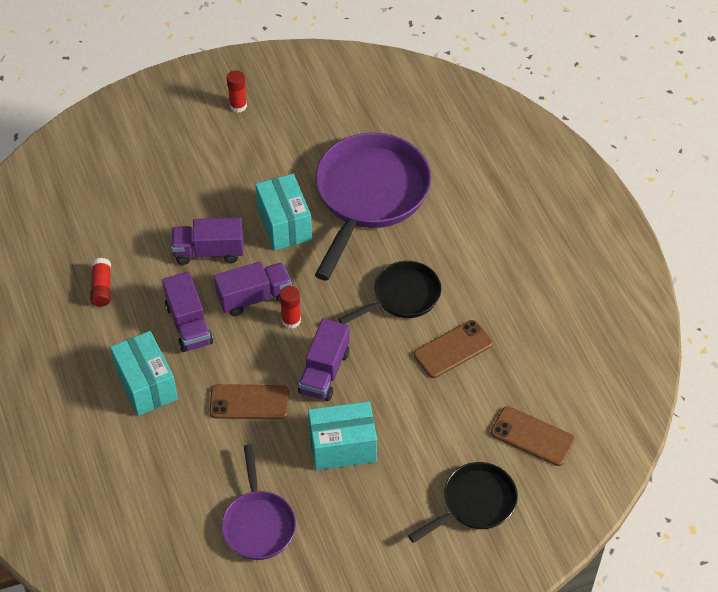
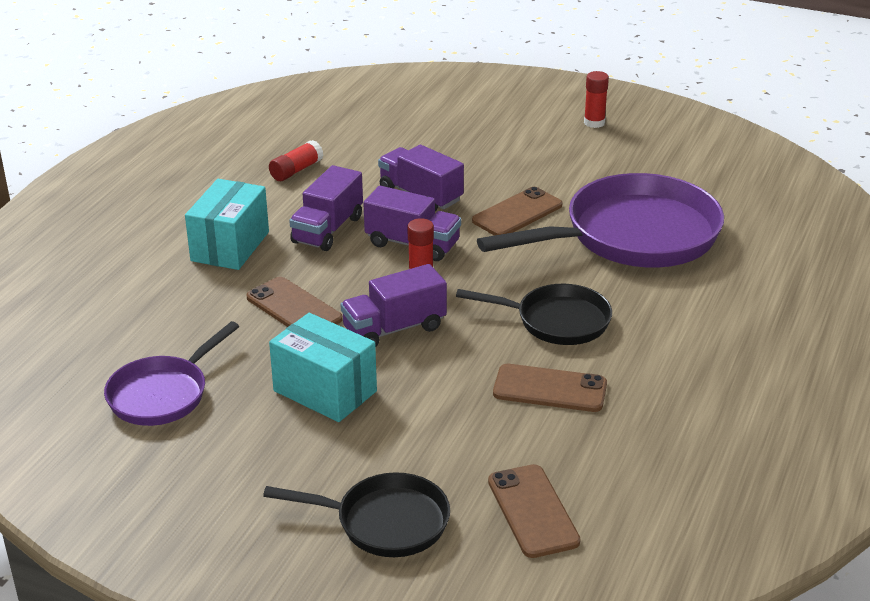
camera: 45 degrees right, 20 degrees down
turquoise box [255,174,312,250] -> brown phone [472,187,563,236]

